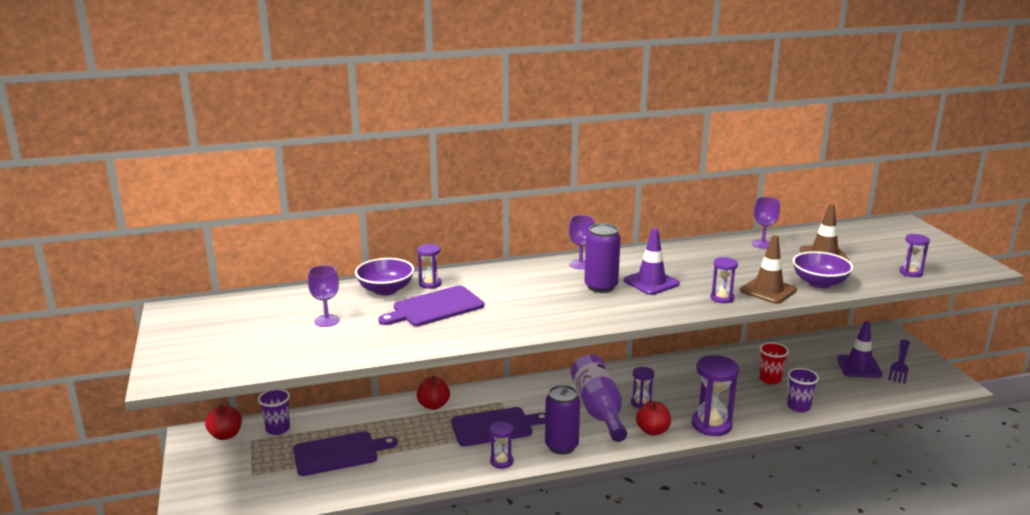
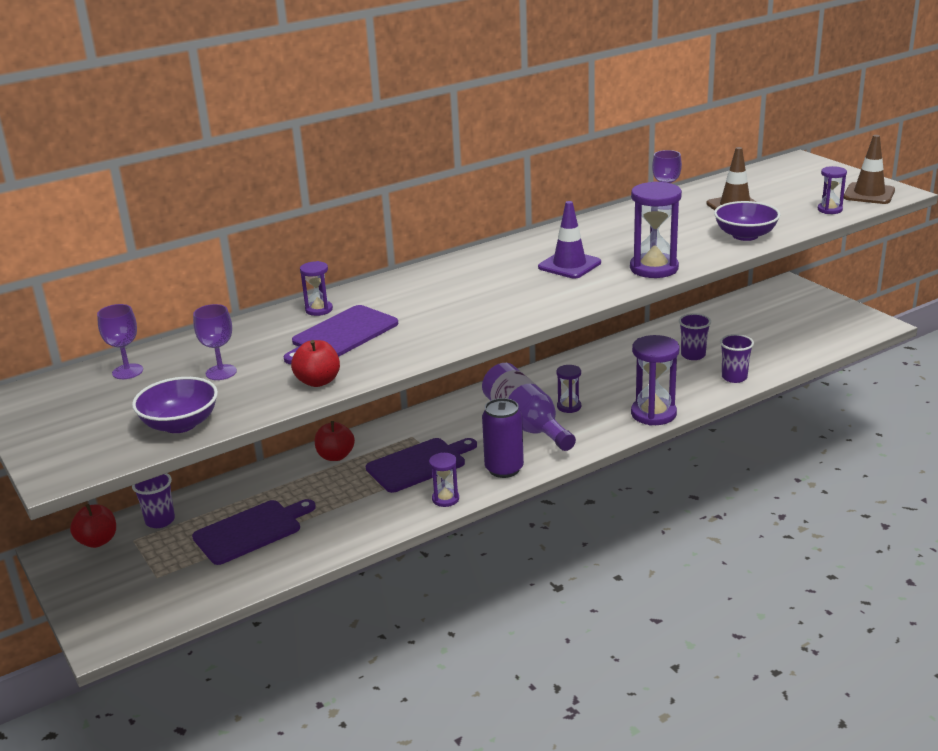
camera: 15 degrees left, 5 degrees up
purple bowl [355,258,414,295] -> purple bowl moved to [132,377,218,433]
purple goblet [569,215,595,270] -> purple goblet moved to [97,304,143,379]
purple can [584,223,621,293] -> none
red apple [636,401,671,436] -> red apple moved to [291,340,340,387]
purple hourglass [710,257,738,303] -> purple hourglass [630,181,682,278], size x1.82
brown traffic cone [740,235,797,304] -> brown traffic cone moved to [844,135,895,204]
red cup [759,342,789,384] -> purple cup [679,313,711,360]
purple traffic cone [837,321,883,378] -> none
purple fork [888,339,910,384] -> none

